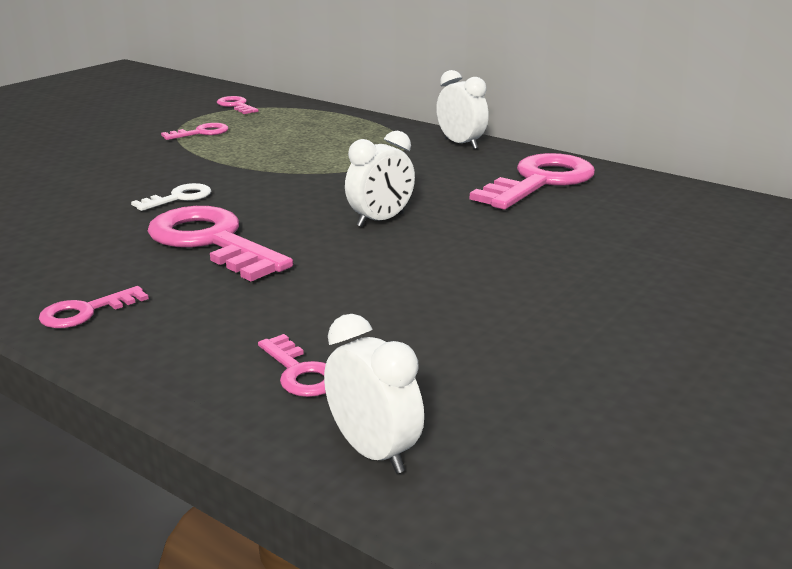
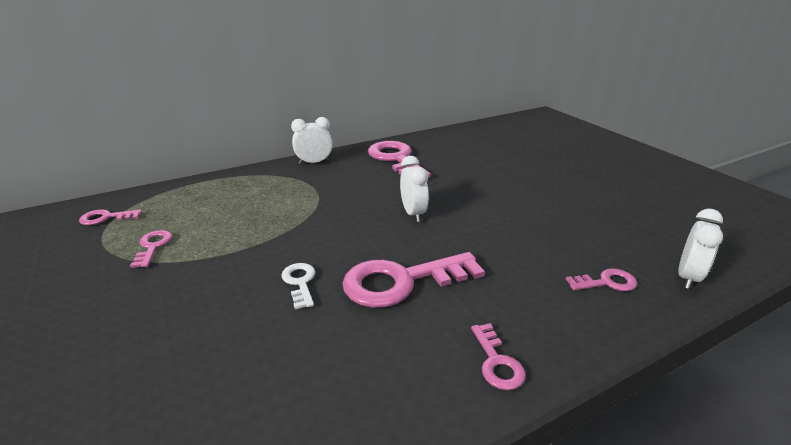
camera: 65 degrees left, 5 degrees up
white clock [324,314,424,474] -> white clock turned 135 degrees clockwise [678,209,723,289]

